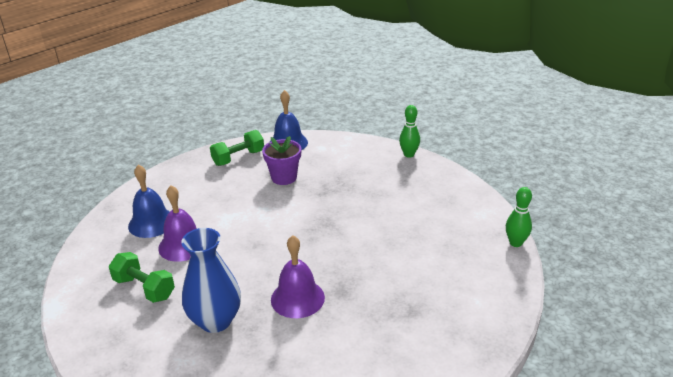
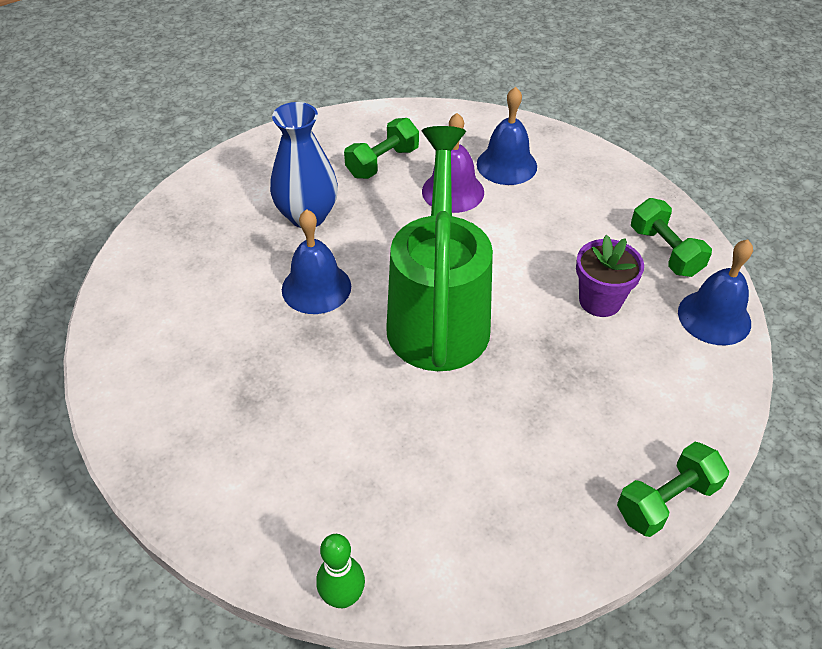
camera: 100 degrees right, 15 degrees up
purple bell [271,235,325,318] -> blue bell [282,209,351,314]
green bowling pin [399,105,420,158] -> green dumbbell [617,442,729,537]
none -> green watering can [386,126,493,371]

